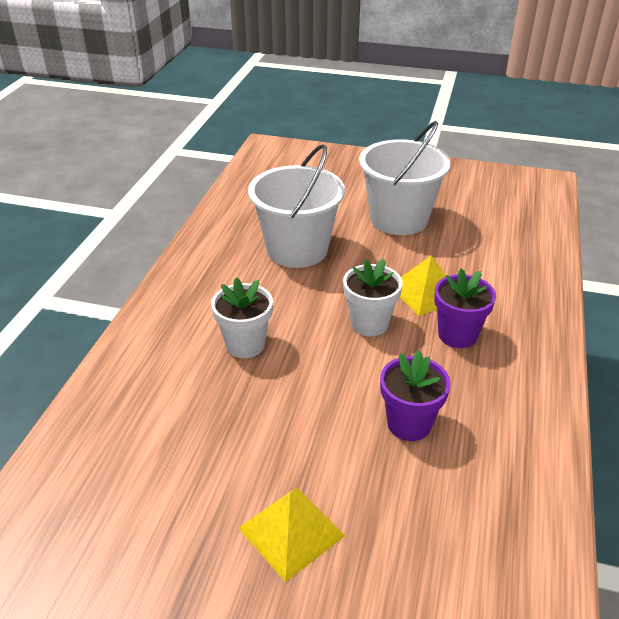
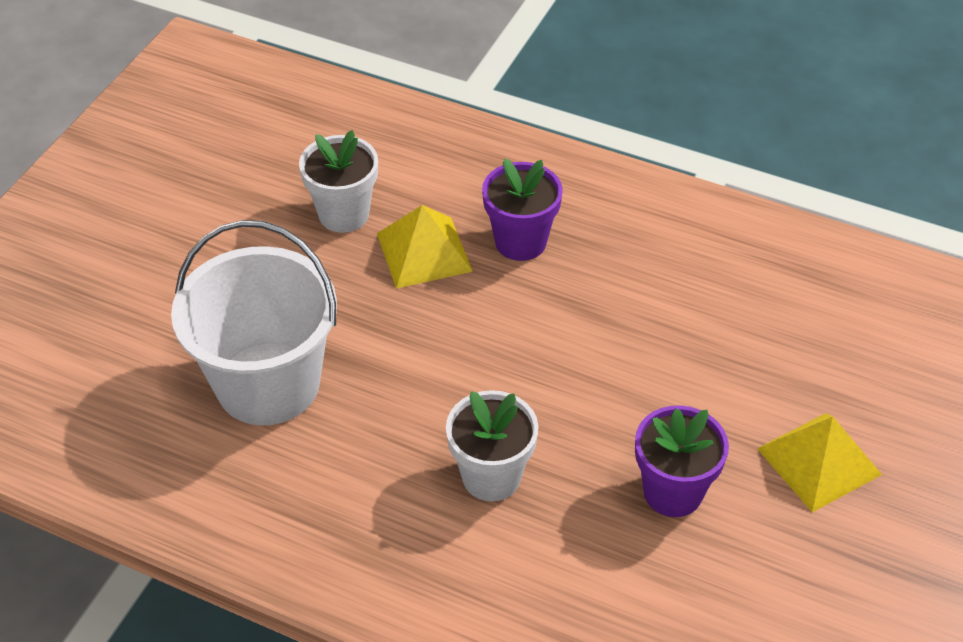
camera: 80 degrees left, 10 degrees up
white flower pot [343,258,403,336] -> white flower pot moved to [299,130,378,233]
white bucket [359,121,451,235] -> none
purple flower pot [380,350,451,441] -> purple flower pot moved to [635,405,729,517]

